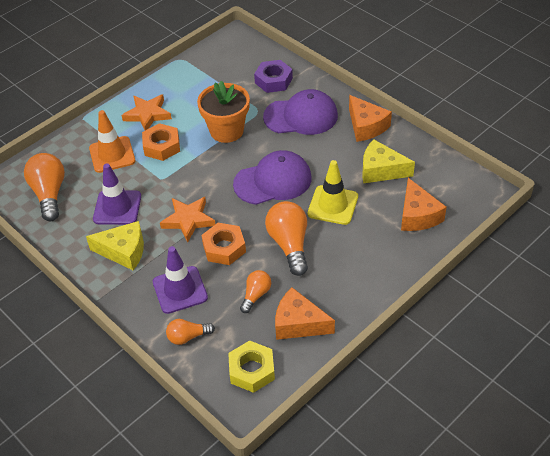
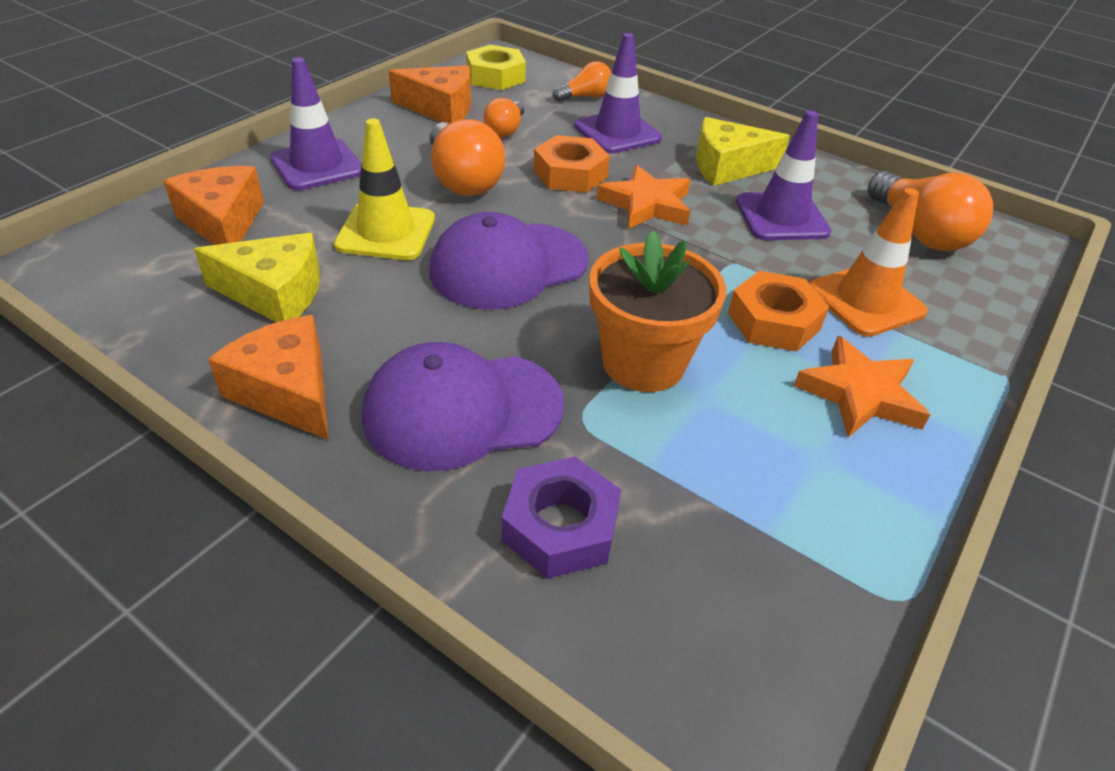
camera: 165 degrees right, 5 degrees down
none -> purple traffic cone [270,57,362,190]

